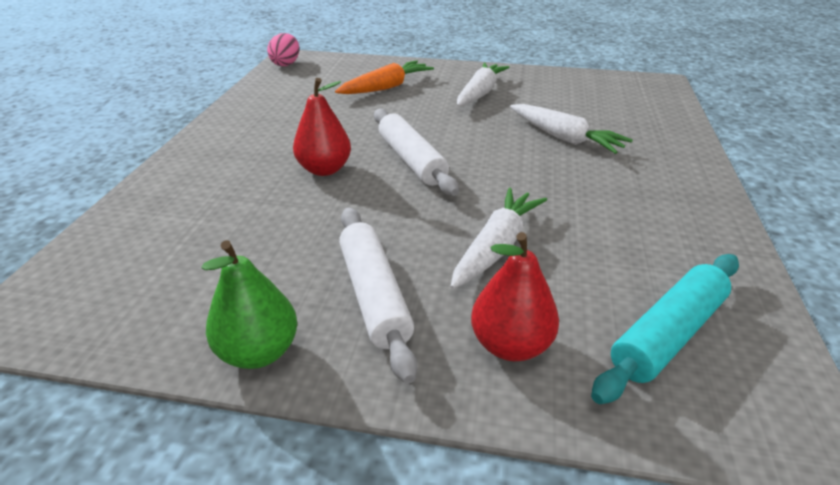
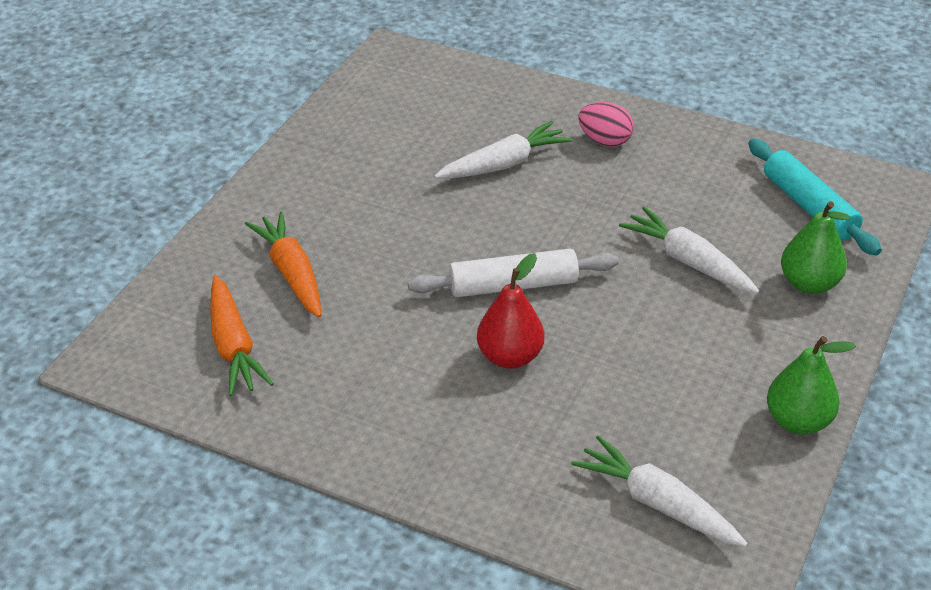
camera: 75 degrees left, 5 degrees up
pink egg [267,33,299,66] -> pink egg moved to [578,102,634,147]
white rolling pin [339,207,418,384] -> none
white carrot [457,63,510,107] -> white carrot moved to [571,435,748,547]
red pear [471,232,559,361] -> green pear [781,201,850,294]
none -> orange carrot [210,275,274,396]

